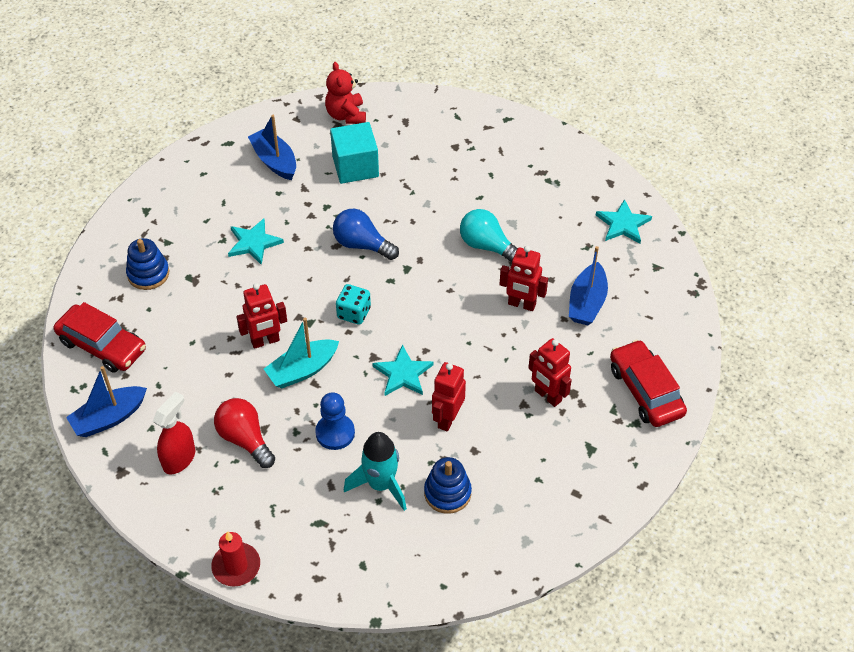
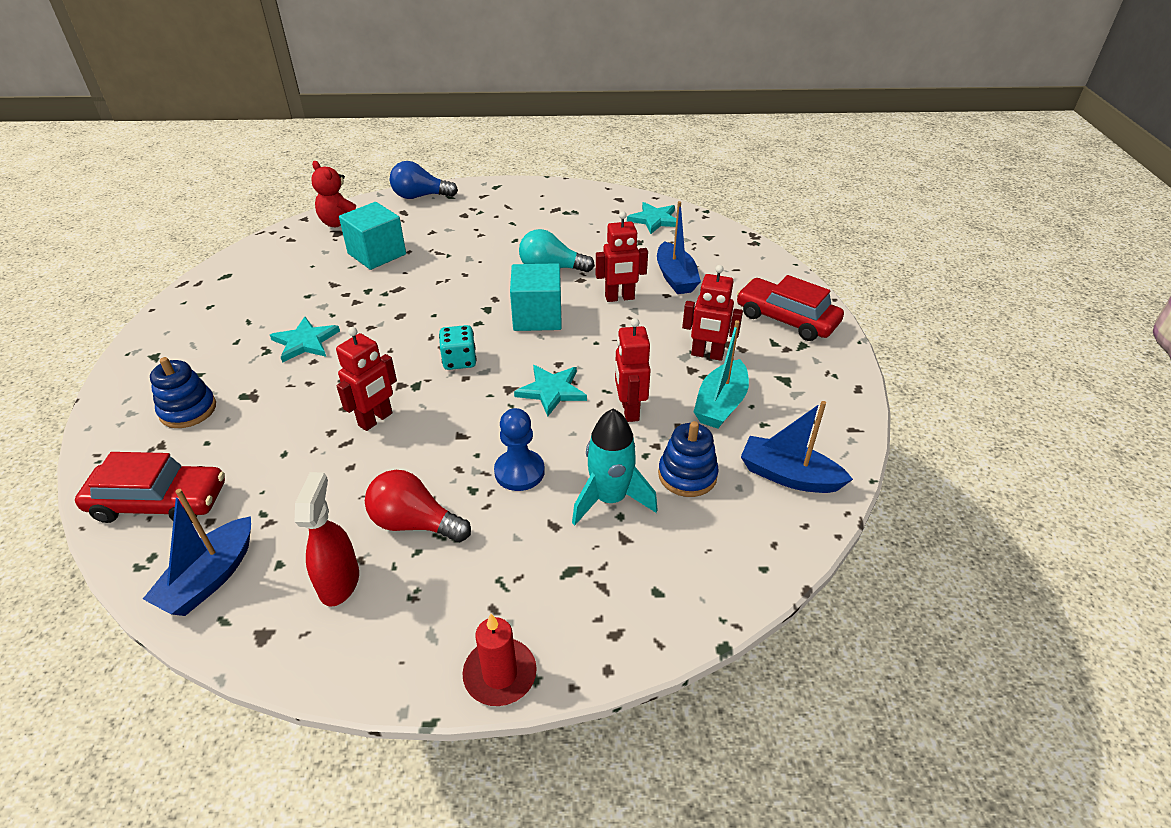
camera: 30 degrees left, 10 degrees down
blue boat [248,115,296,180] -> blue boat moved to [741,401,853,493]
turquoise boat [264,318,339,389] -> turquoise boat moved to [694,320,749,429]
blue light bulb [333,209,399,260] -> blue light bulb moved to [390,161,458,199]
none -> turquoise cube [510,263,562,331]

